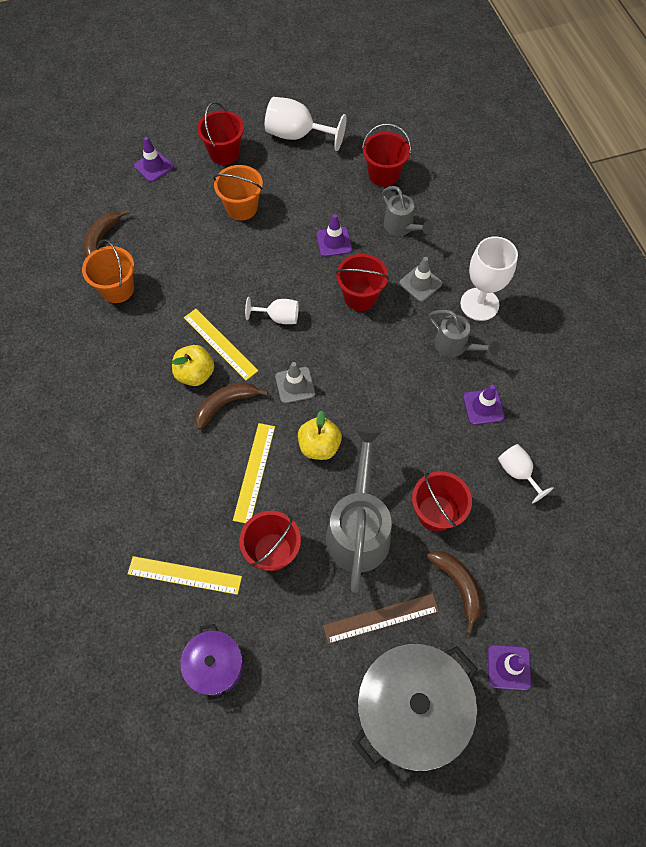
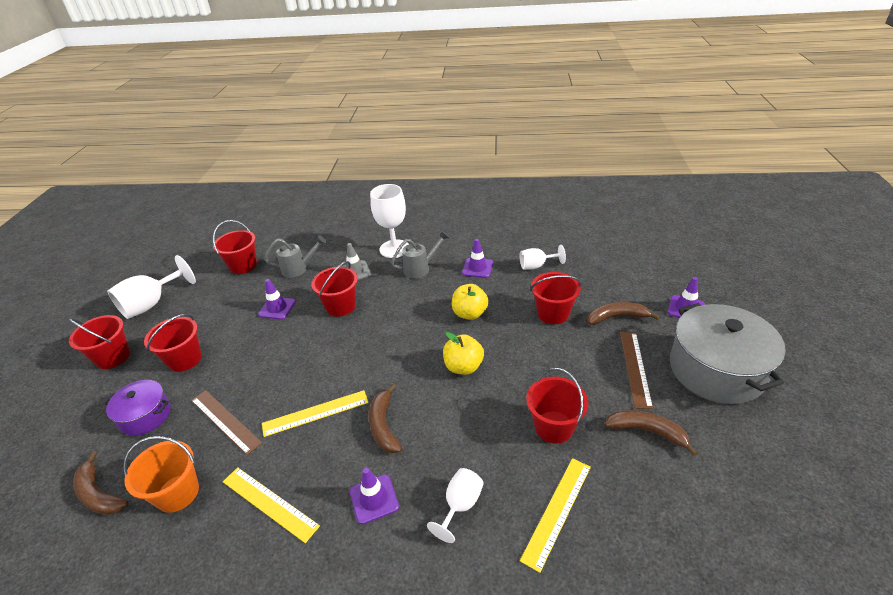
camera: 65 degrees left, 25 degrees down
purple traffic cone [134,137,174,182] -> purple traffic cone moved to [349,468,399,524]
yellow apple [172,345,215,386] -> yellow apple moved to [452,284,489,320]
purple pot [180,624,243,703] -> purple pot moved to [105,380,171,436]
orange bucket [213,165,263,221] -> red bucket [144,314,202,372]
yellow ruler [233,423,275,523] -> yellow ruler moved to [223,467,320,543]
white goblet [245,297,299,324] -> white goblet moved to [427,468,484,543]
grey traffic cone [275,362,315,403] -> none
grey watering can [326,425,392,593] -> none
none -> brown ruler [191,390,262,455]
none -> brown banana [604,410,697,456]

